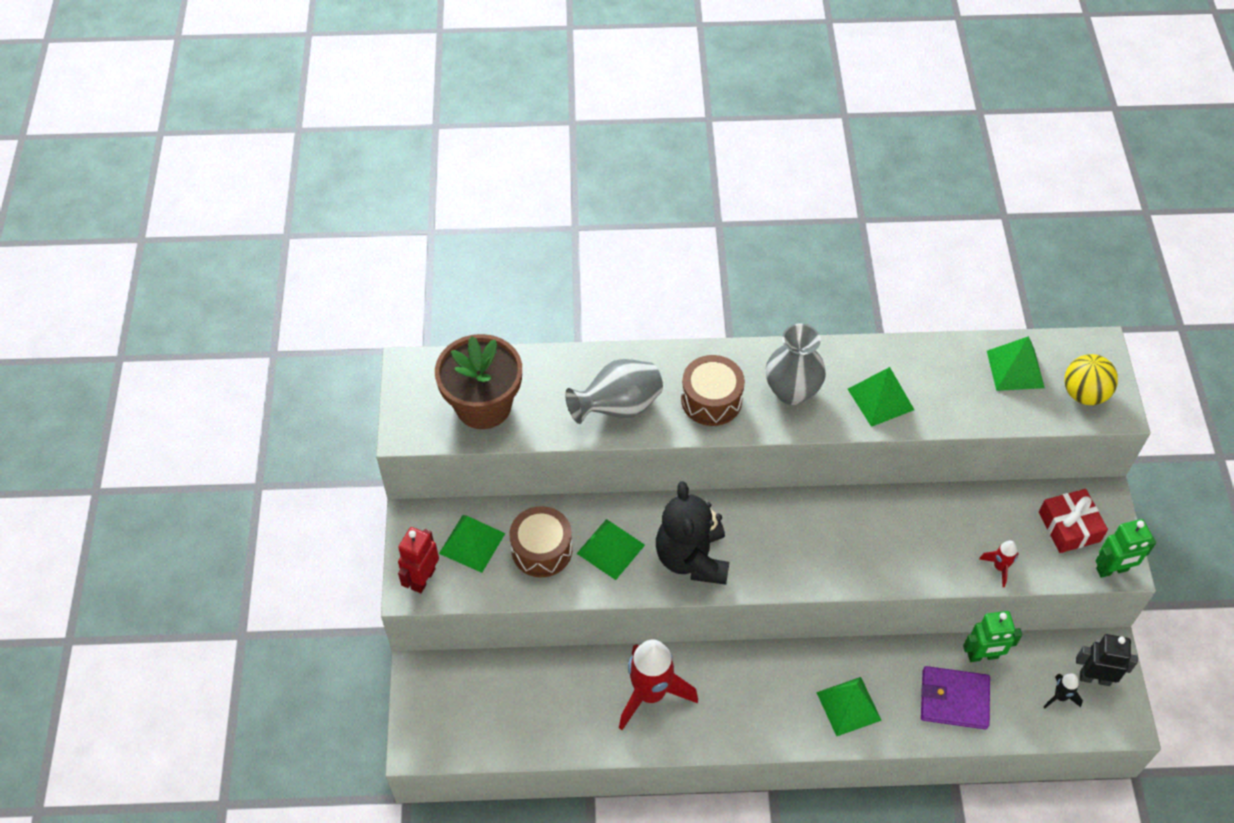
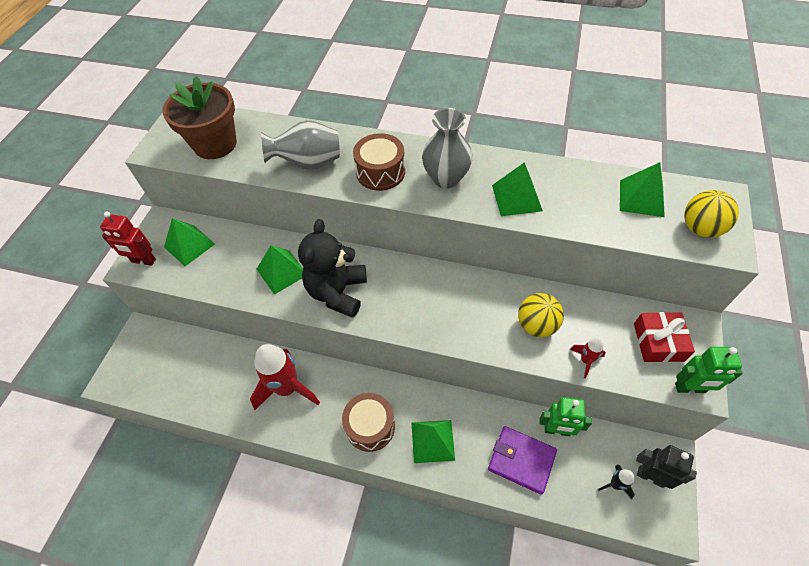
camera: 20 degrees right, 0 degrees up
red robot [398,527,439,593] -> red robot turned 120 degrees counterclockwise [100,212,156,266]
brown drum [510,506,572,577] -> brown drum moved to [342,393,395,452]
none -> yellow ball [518,293,564,337]

